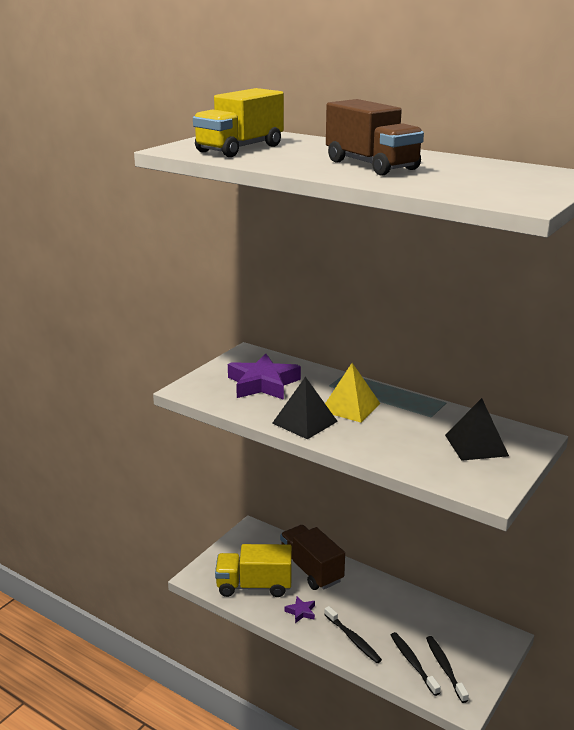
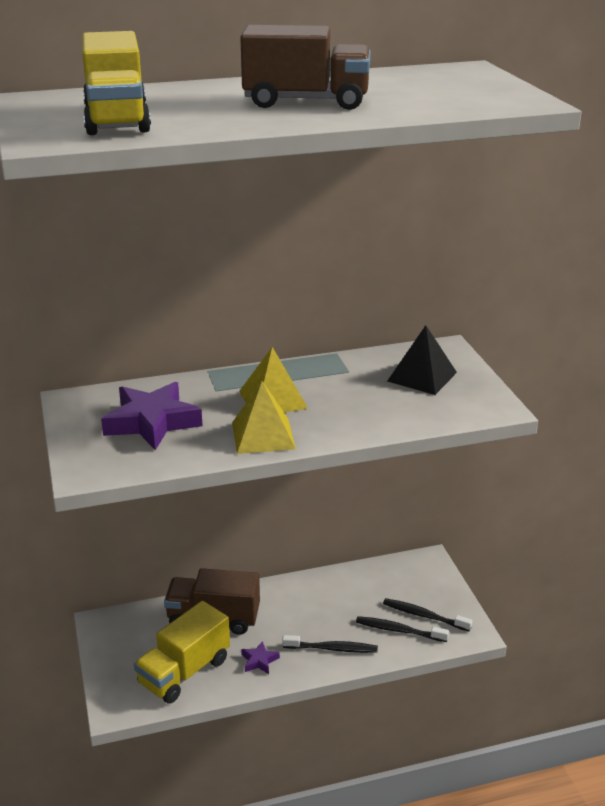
camera: 50 degrees left, 5 degrees up
black pyramid [272,377,338,439] -> yellow pyramid [232,381,296,454]

